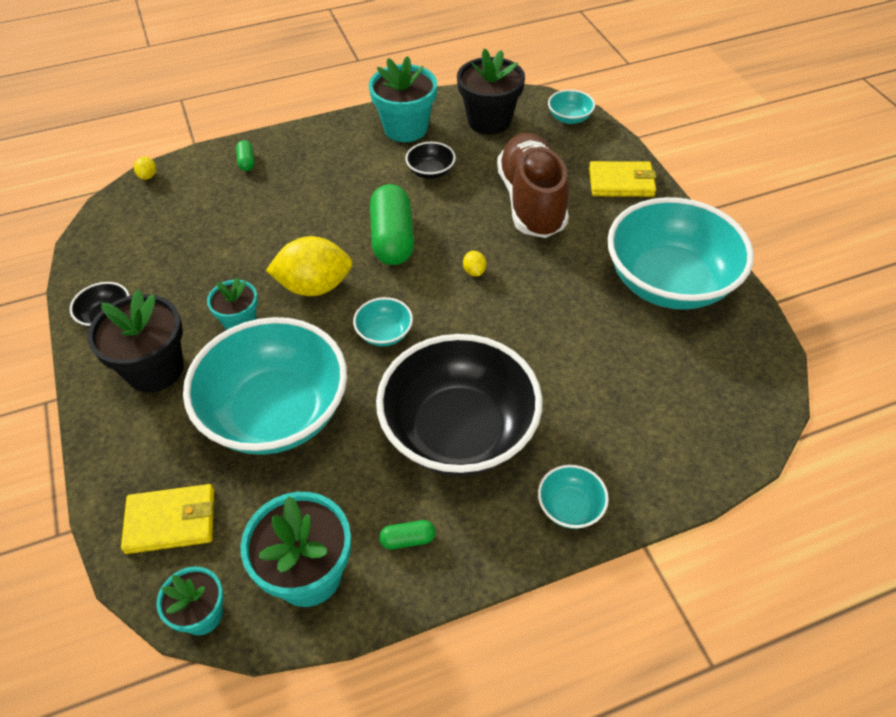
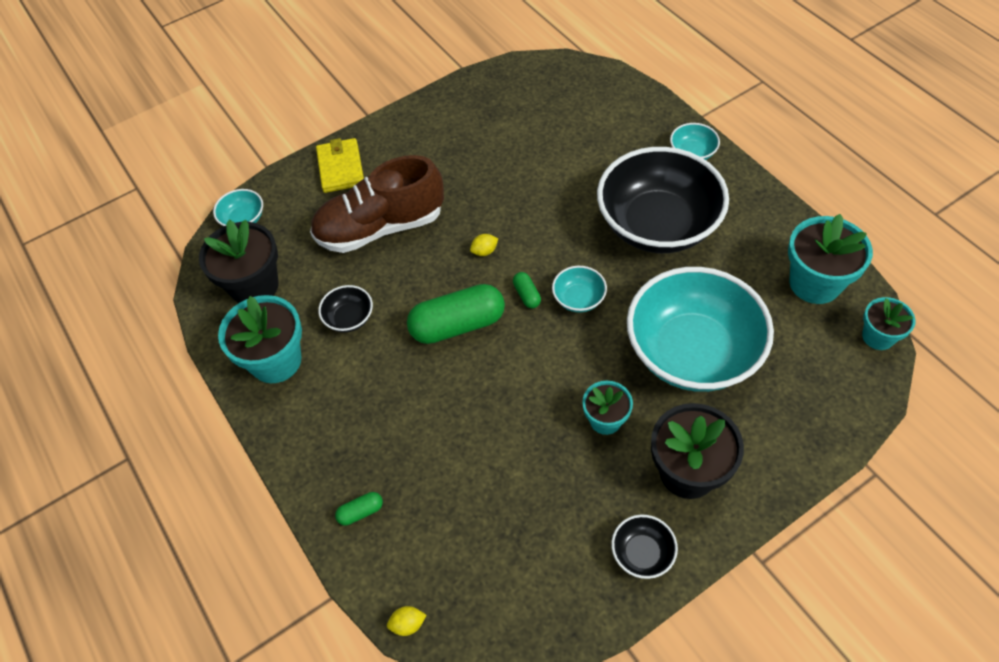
camera: 100 degrees left, 5 degrees up
yellow wallet [121,484,214,554] -> none
yellow lemon [266,236,353,296] -> none
green capsule [379,520,436,549] -> green capsule moved to [513,272,541,308]
turquoise bowl [607,197,754,310] -> none

